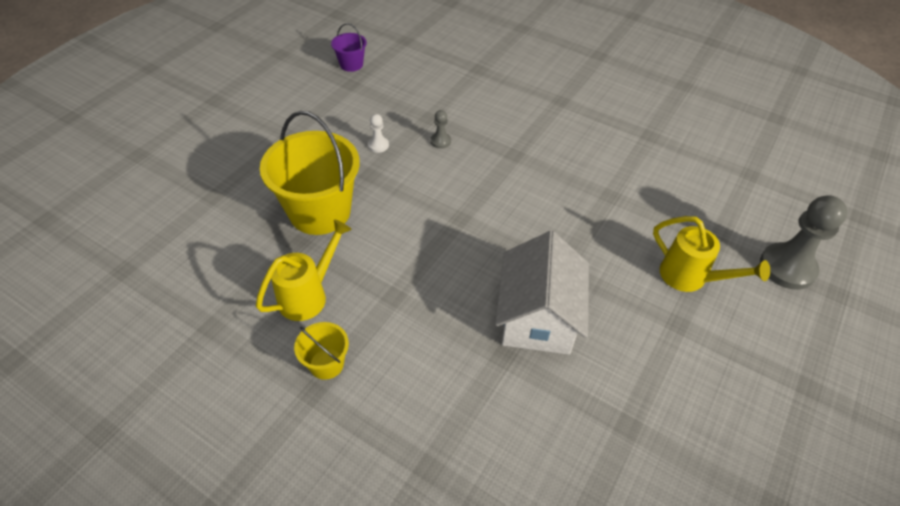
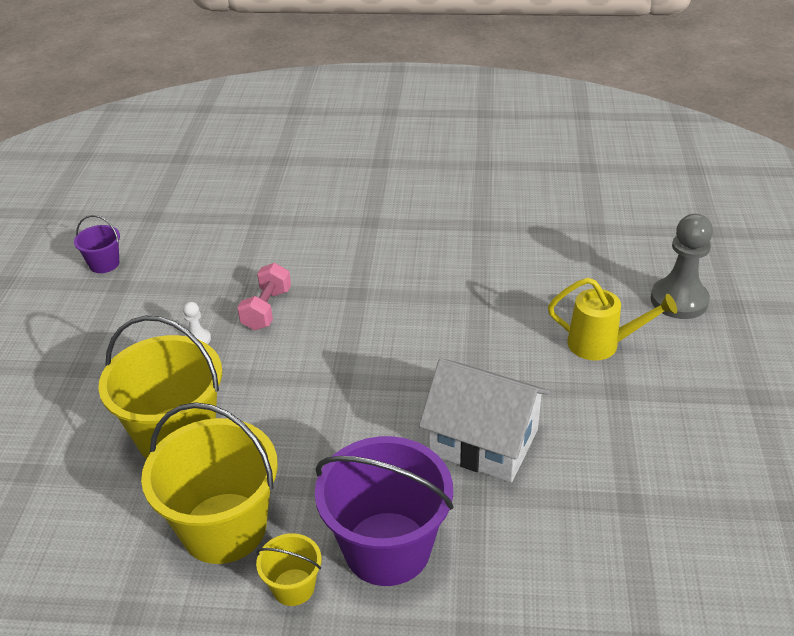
camera: 25 degrees left, 10 degrees down
yellow watering can [256,219,352,321] -> yellow bucket [141,402,278,564]
grey pawn [430,110,451,149] -> pink dumbbell [237,263,291,330]
white house [495,231,589,355] -> white house turned 45 degrees counterclockwise [419,358,550,482]
none -> purple bucket [315,436,454,586]

